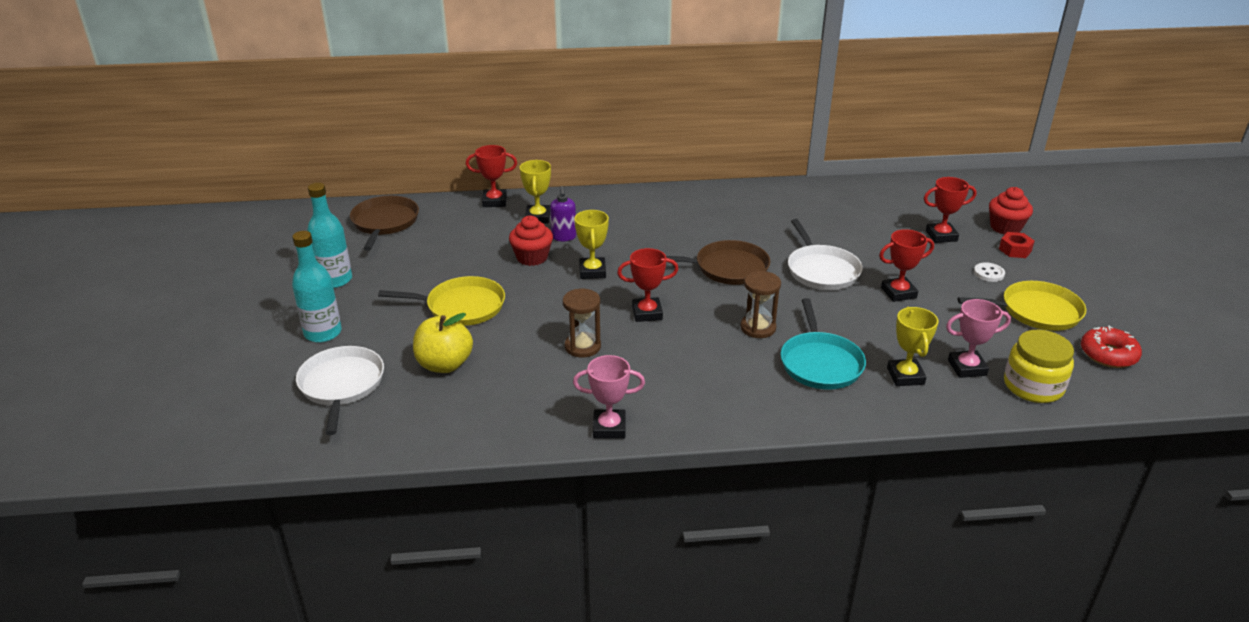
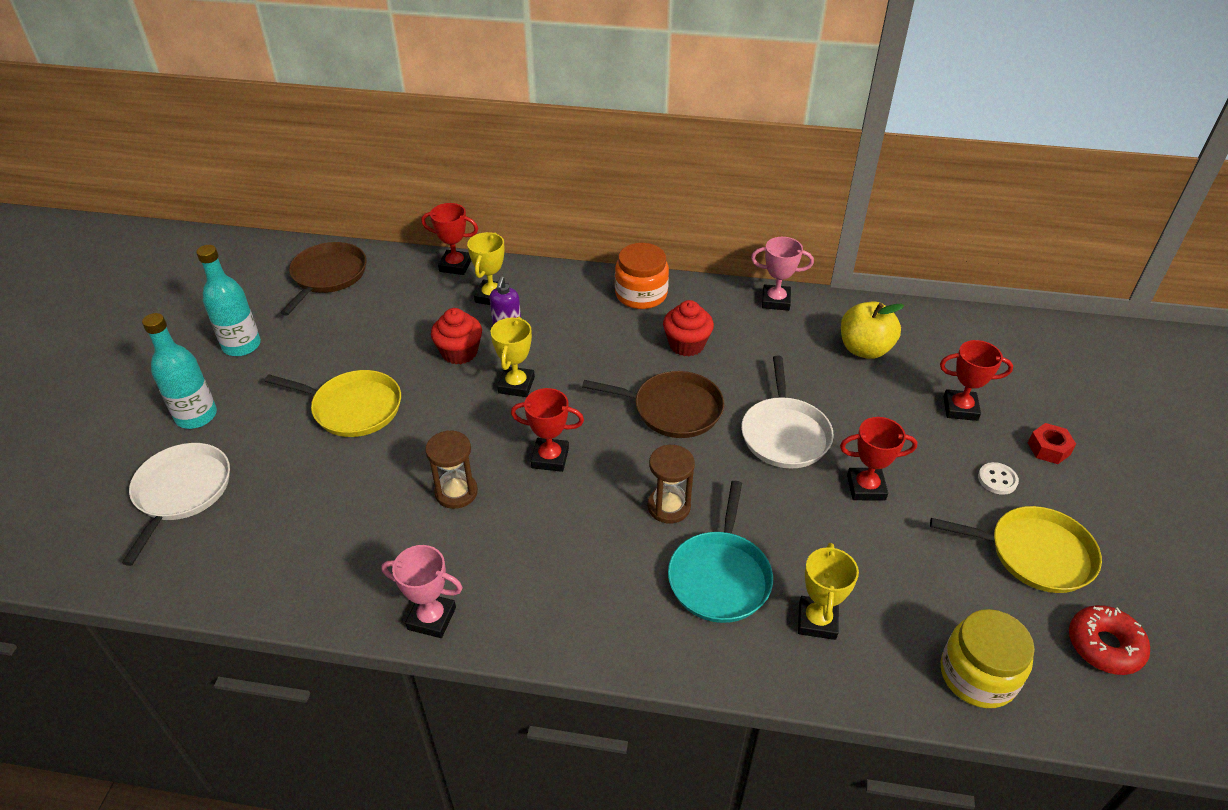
camera: 15 degrees right, 10 degrees up
yellow apple [413,313,473,373] -> yellow apple moved to [841,301,904,359]
pink trophy [946,299,1011,378] -> pink trophy moved to [751,237,814,311]
red cupcake [989,187,1033,235] -> red cupcake moved to [663,300,714,356]
none -> orange jar [615,243,669,309]

